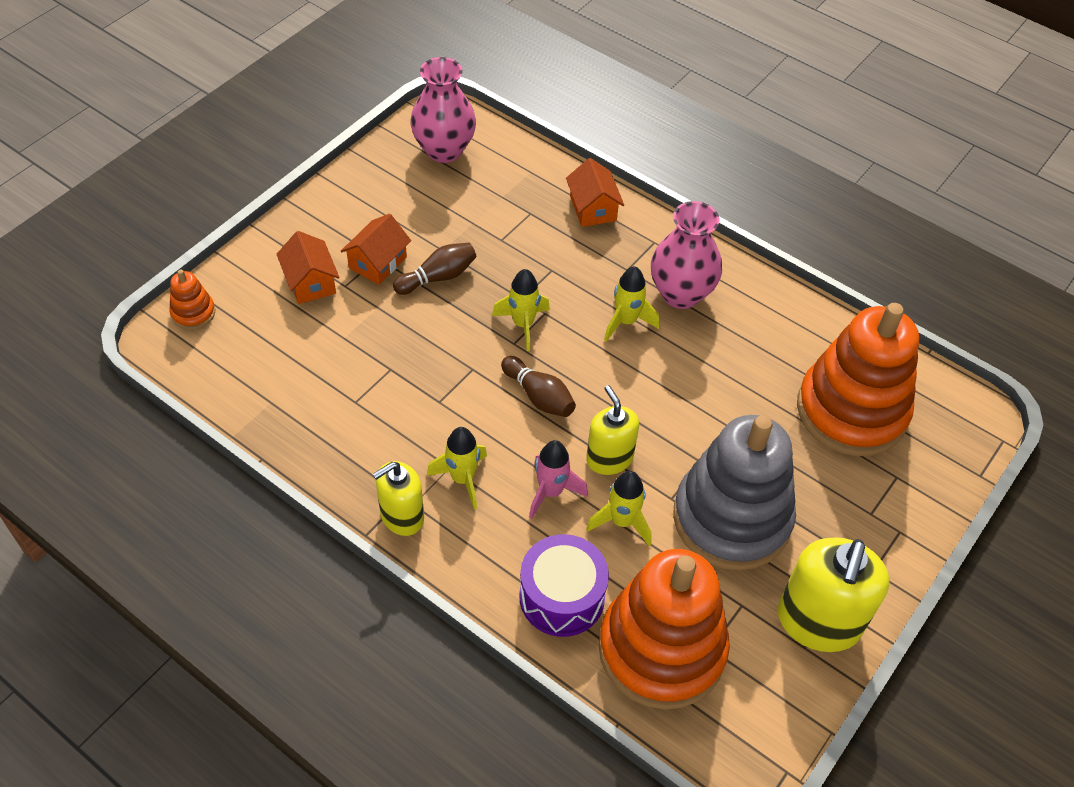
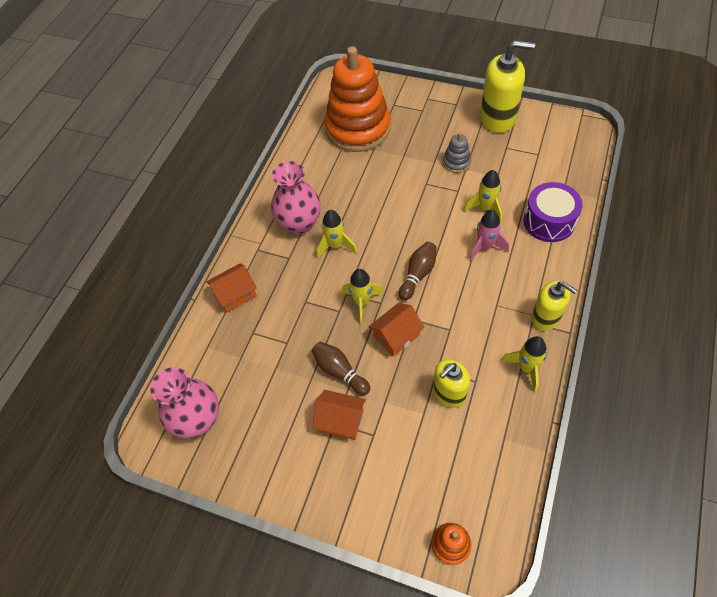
camera: 100 degrees left, 5 degrees up
orange house [277,231,340,304] -> orange house moved to [369,303,425,357]
yellow rocket [427,427,487,509] -> yellow rocket moved to [501,336,547,392]
yellow soap dispenser [586,385,639,475] -> yellow soap dispenser moved to [433,359,470,408]
orange stacking toy [599,549,730,710] -> none
grey stacking toy [673,415,796,570] -> grey stacking toy [443,132,471,173], size x0.41

